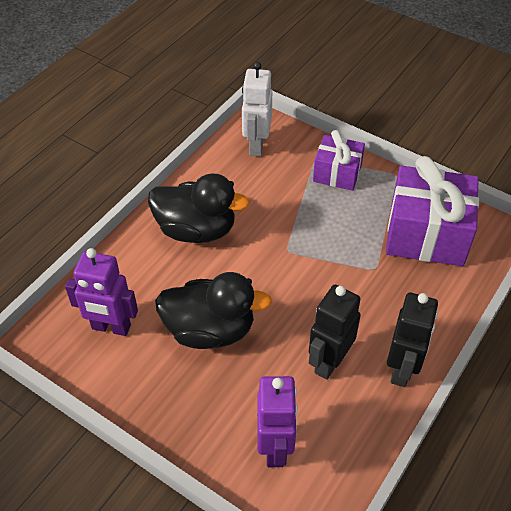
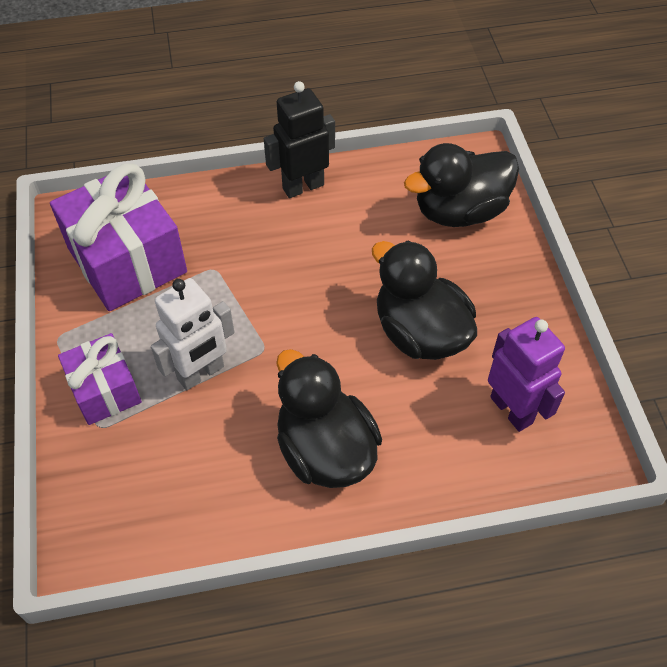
camera: 135 degrees left, 5 degrees up
white robot [242,62,272,156] -> white robot moved to [151,278,234,390]
purple robot [257,376,298,467] -> black duck [404,143,519,227]
black robot [309,285,361,380] -> none

